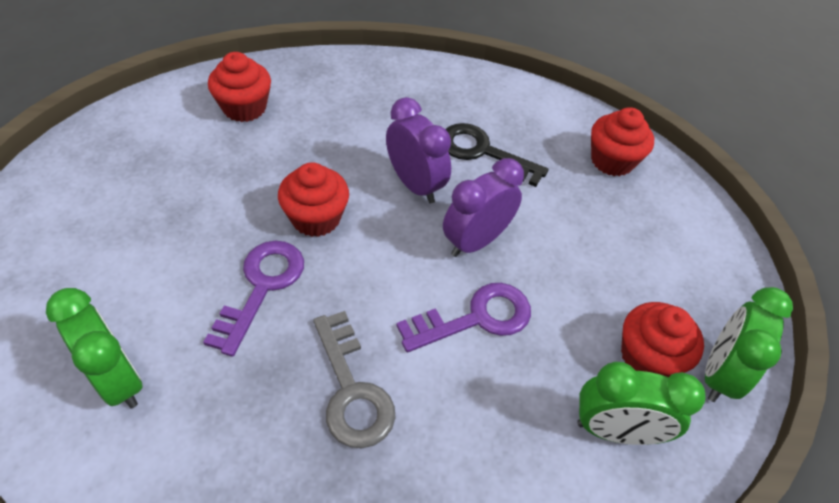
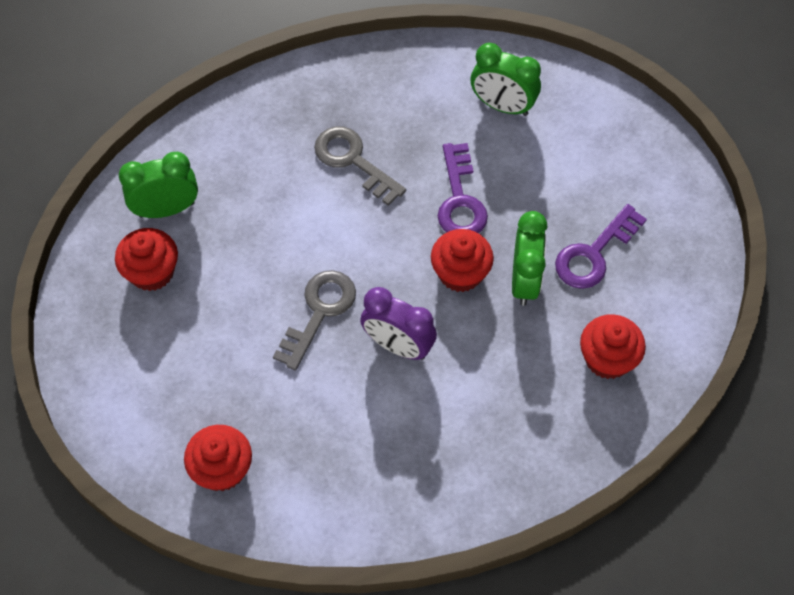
camera: 160 degrees right, 10 degrees up
purple key [396,283,531,352] -> purple key moved to [555,204,647,289]
purple clock [443,158,524,257] -> grey key [273,270,356,371]
black key [446,123,548,187] -> none
green clock [705,287,793,402] -> green clock moved to [512,211,547,306]

